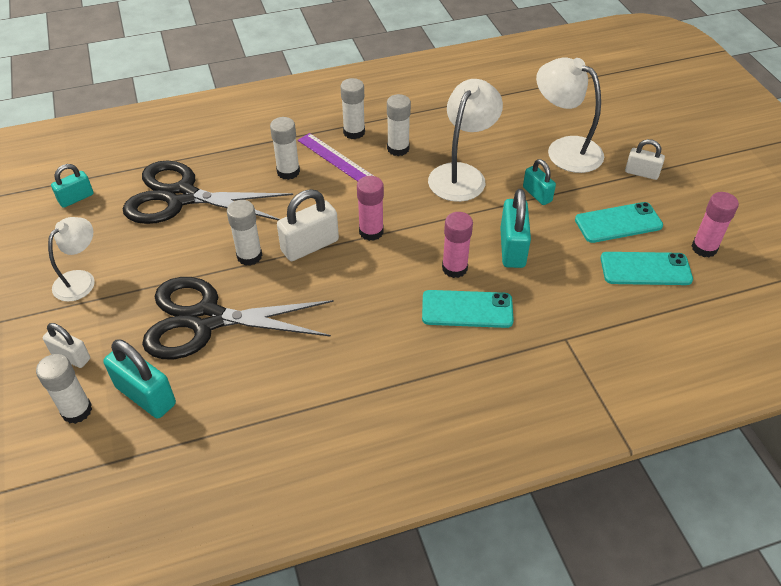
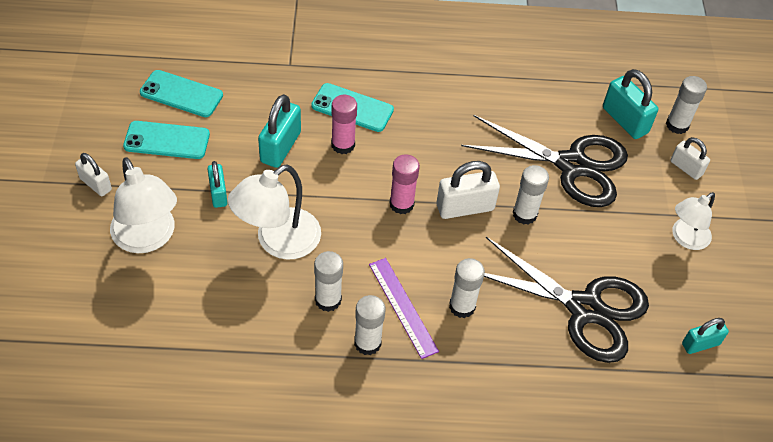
camera: 165 degrees left, 5 degrees up
pink glue stick [692,192,739,257] -> none

